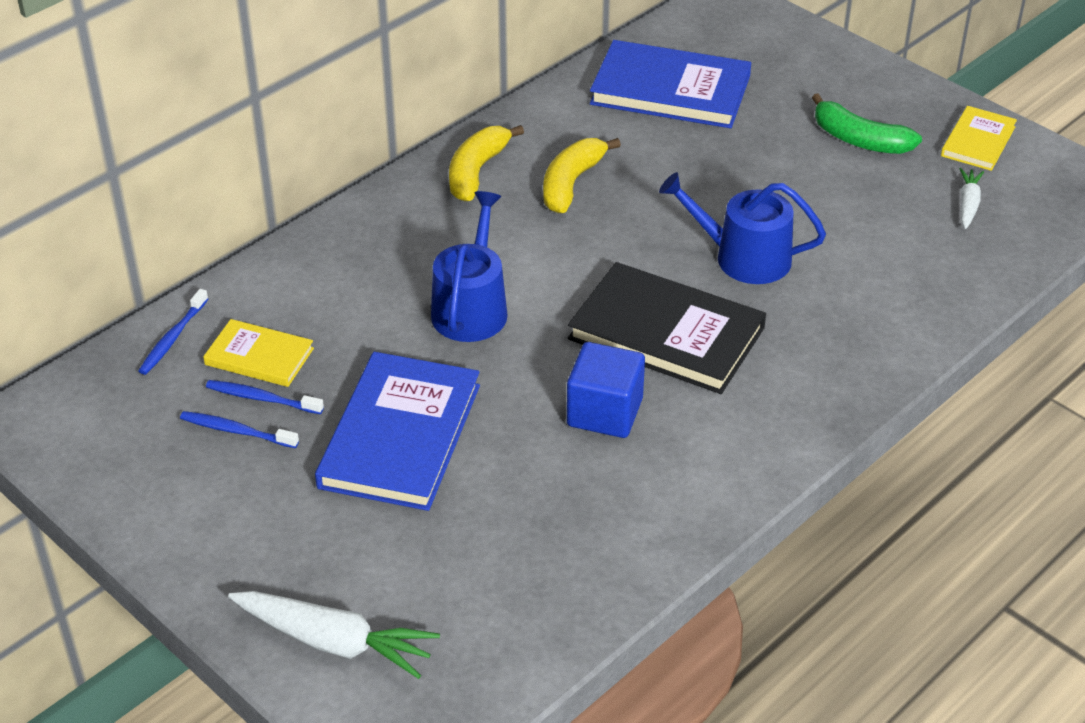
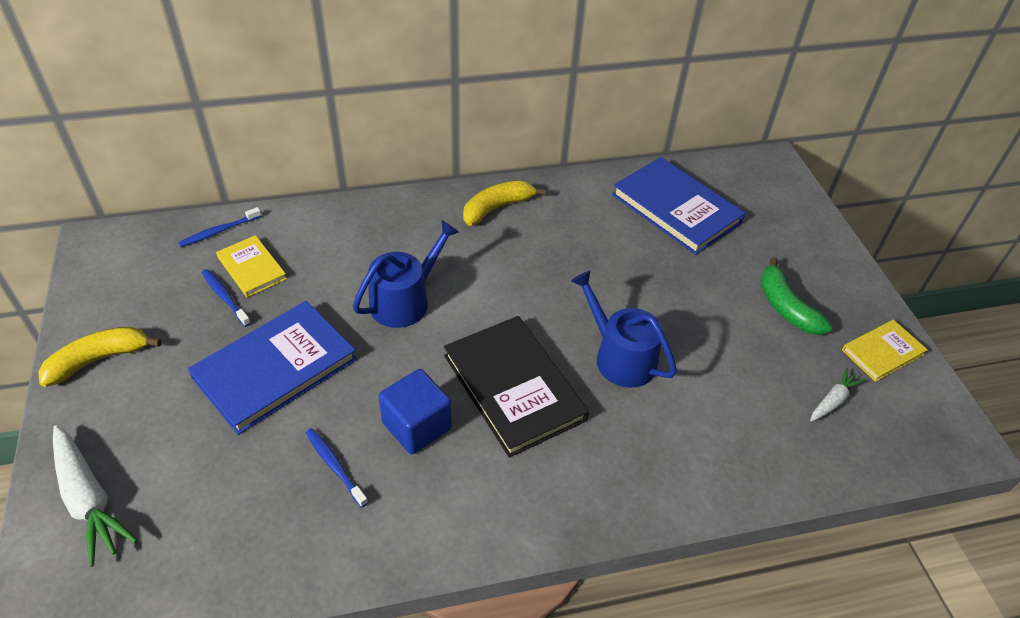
camera: 30 degrees right, 5 degrees up
blue toothbrush [180,411,299,448] -> blue toothbrush moved to [306,428,368,508]
yellow banana [543,138,621,213] -> yellow banana moved to [38,326,161,387]

